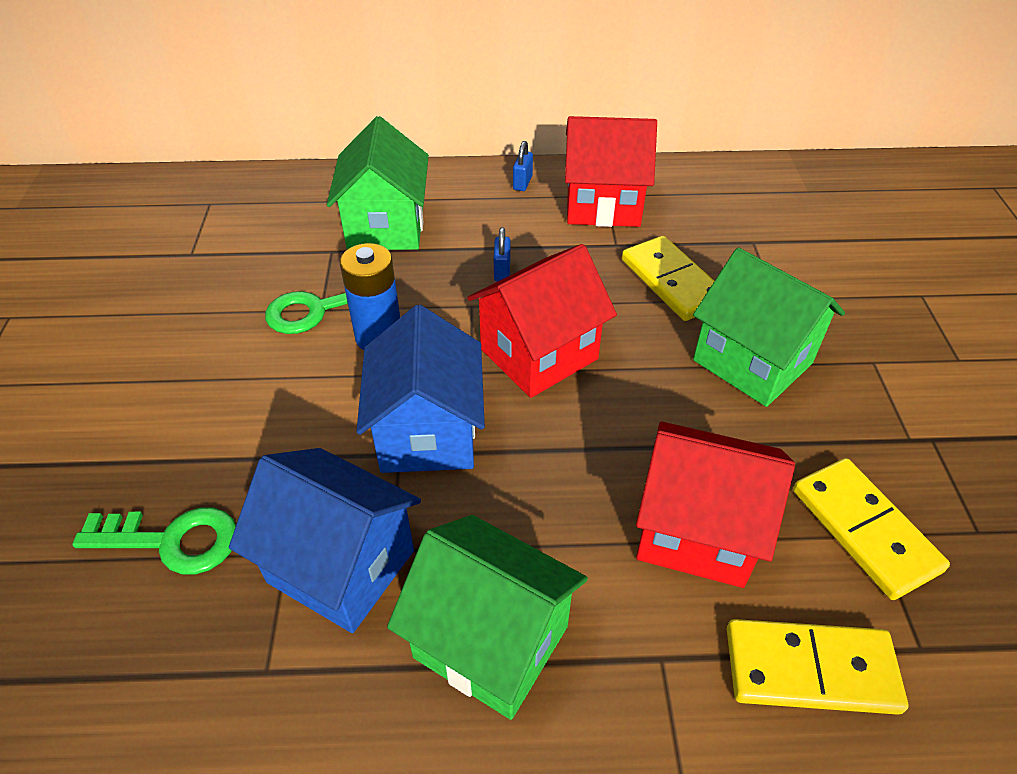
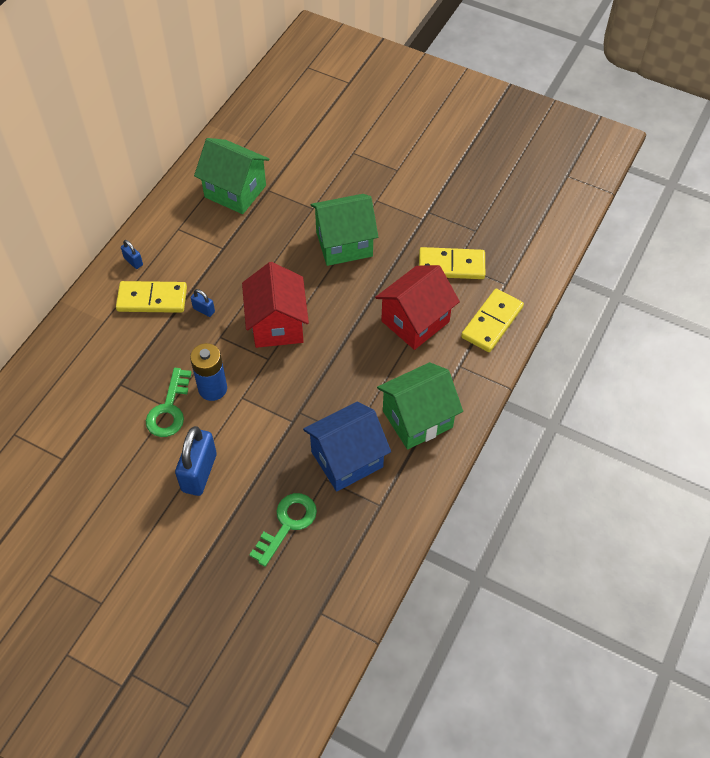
camera: 60 degrees left, 10 degrees up
green house [327,116,429,250] -> green house moved to [194,138,269,214]
blue house [356,305,485,473] -> none
red house [565,116,657,227] -> none
yellow domino [622,236,714,321] -> yellow domino moved to [116,281,187,313]
none -> blue padlock [175,426,217,496]

